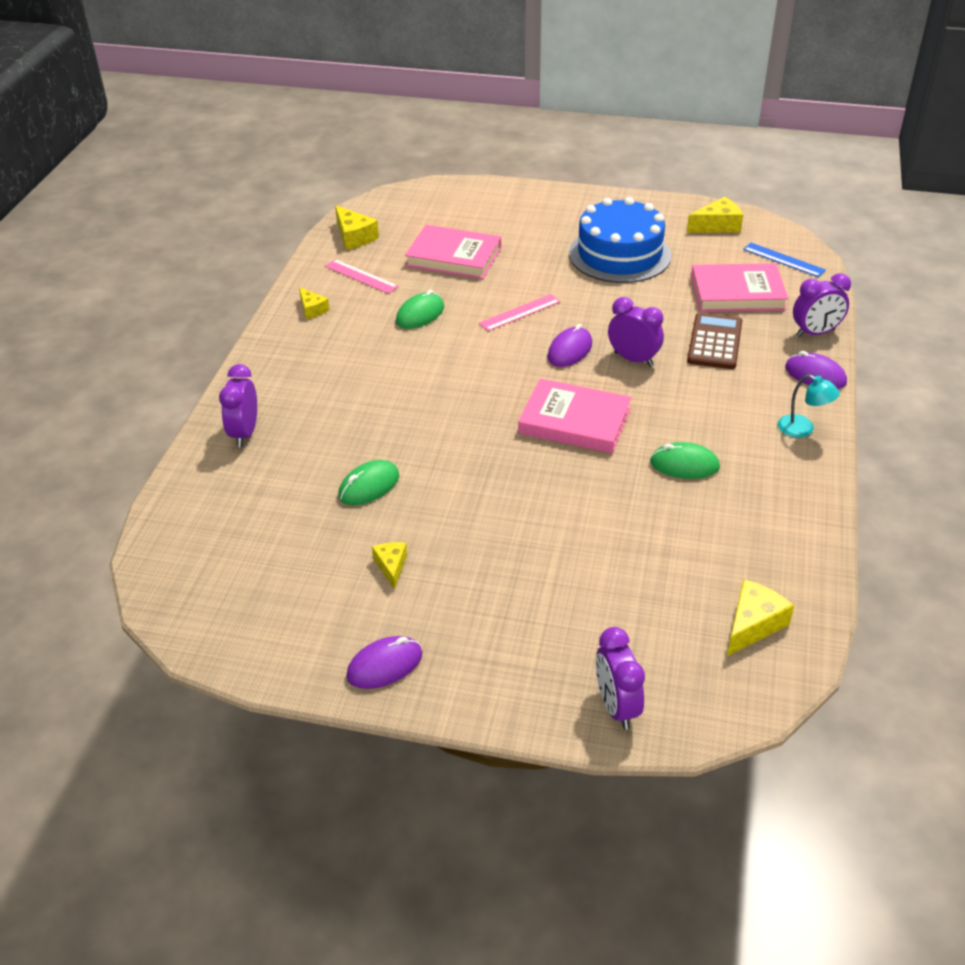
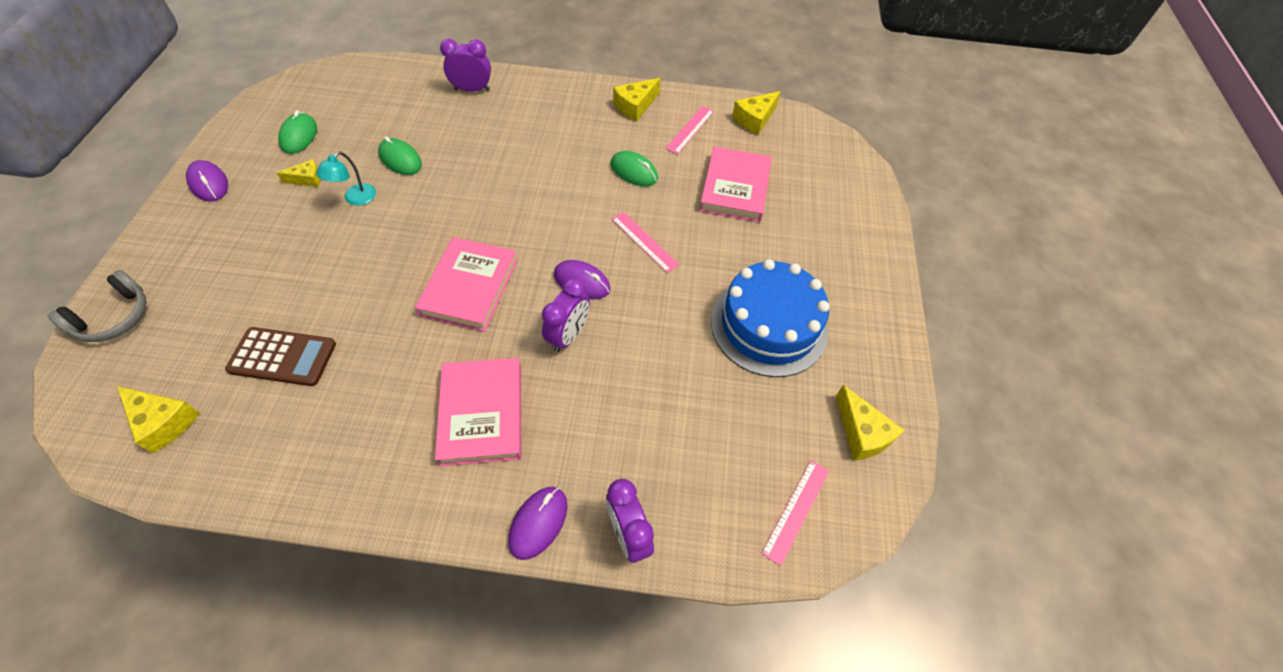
camera: 80 degrees right, 15 degrees up
yellow cheese [299,287,330,319] -> yellow cheese [613,78,661,122], size x1.55
purple clock [596,627,645,729] -> grey headphones [48,270,147,342]
green mouse [650,442,720,479] -> green mouse moved to [278,110,317,154]
brown calculator [687,312,743,369] -> brown calculator moved to [225,327,336,386]
pink book [691,263,788,312] -> pink book moved to [435,358,521,466]
blue ruler [743,243,826,277] -> pink ruler [761,460,829,566]
turquoise lamp [778,374,840,438] -> turquoise lamp moved to [316,151,376,206]

